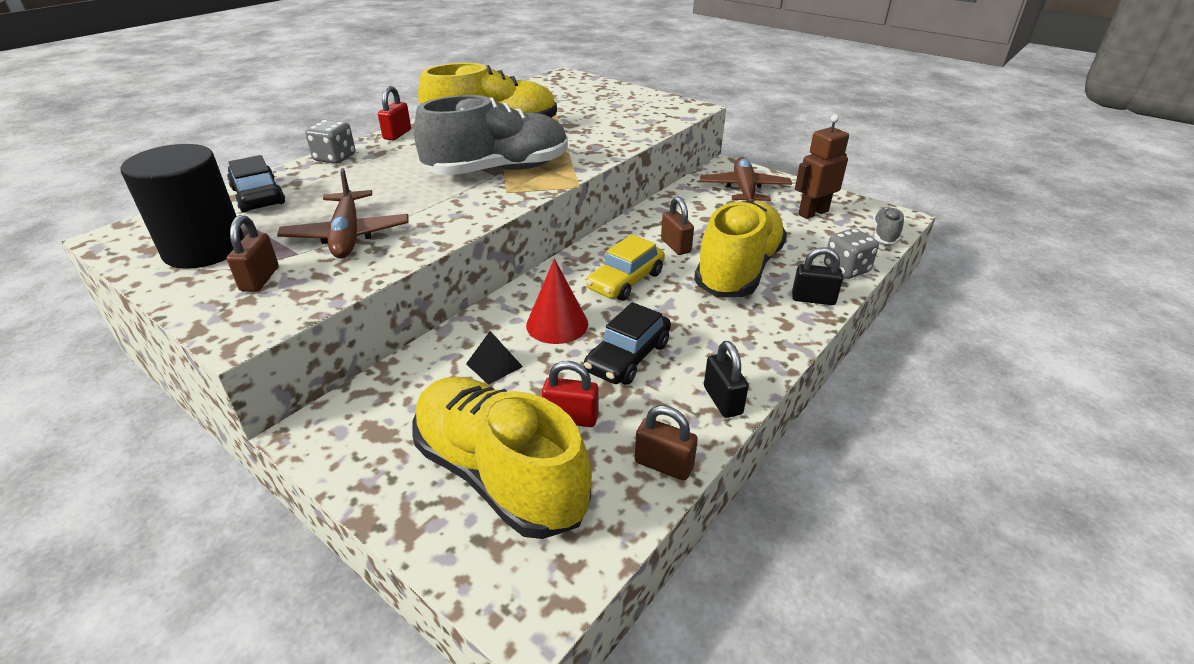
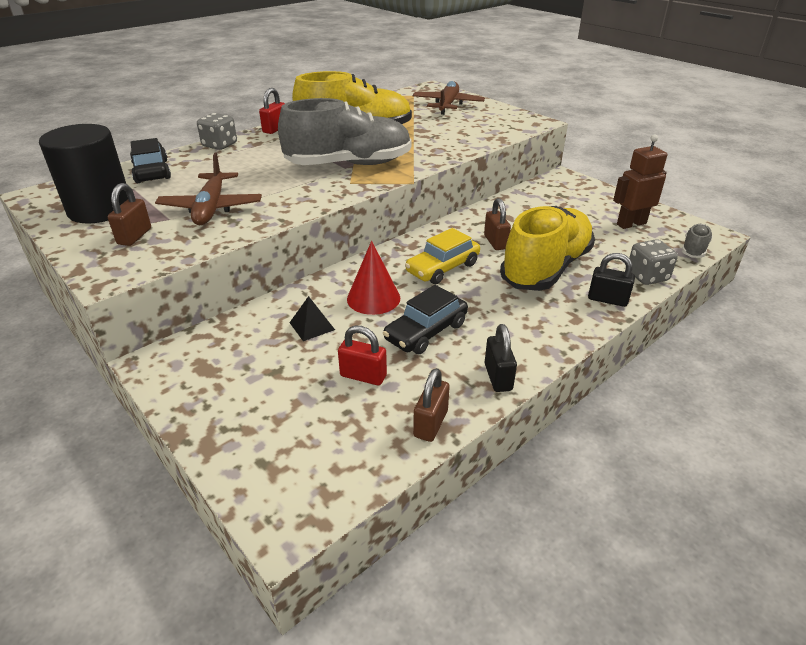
camera: 10 degrees right, 0 degrees up
yellow shoe [412,377,592,539] -> none
brown padlock [635,405,698,480] -> brown padlock turned 75 degrees clockwise [413,368,450,442]
brown plane [700,157,792,202] -> brown plane moved to [413,81,485,115]

